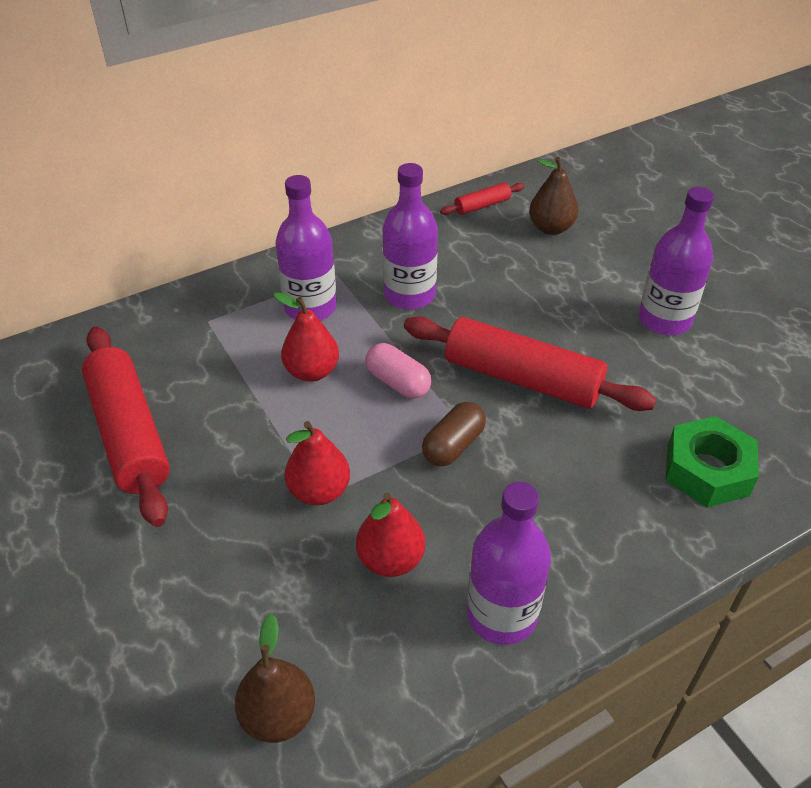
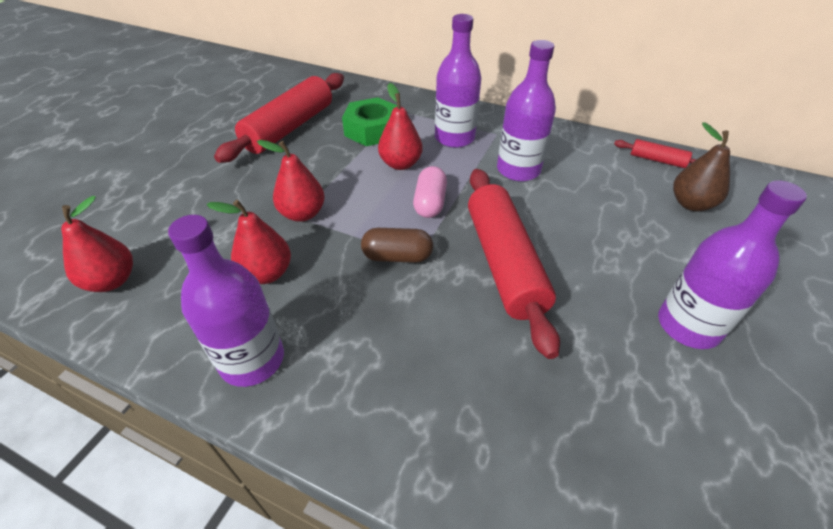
camera: 55 degrees right, 0 degrees up
brown pear [235,613,315,743] -> red pear [61,196,133,292]
green nut [666,416,759,507] -> green nut moved to [342,97,397,146]

